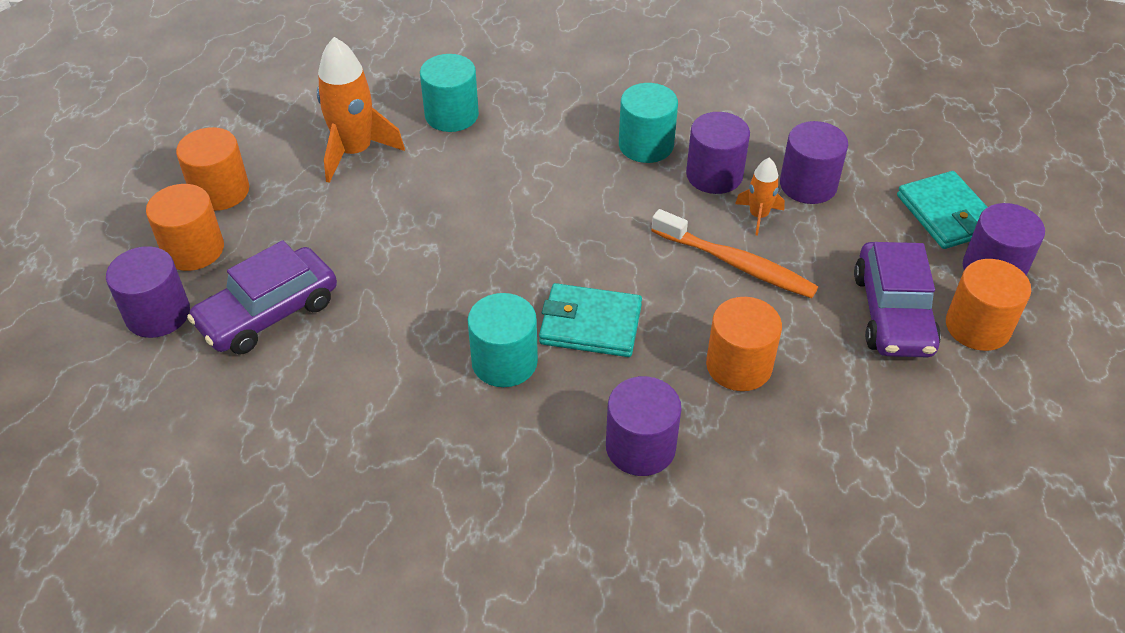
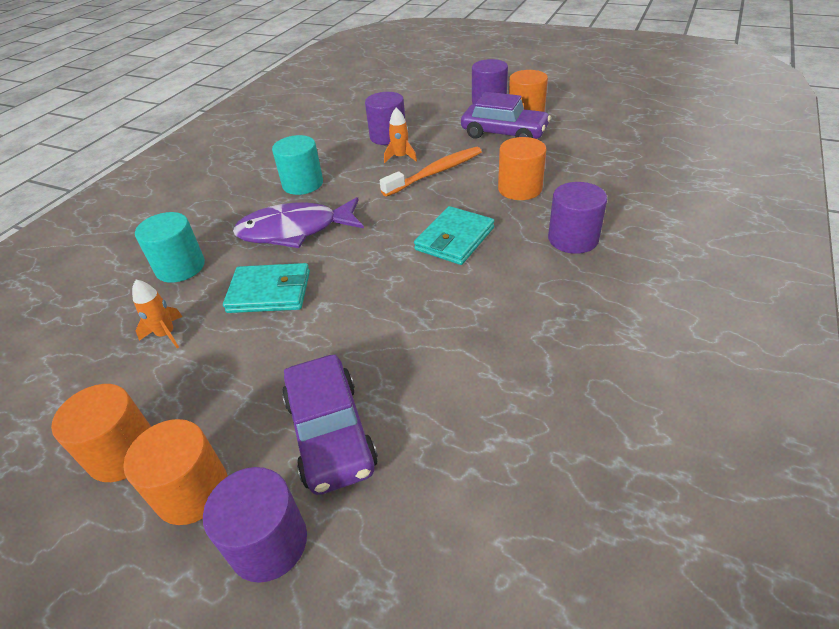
camera: 65 degrees left, 5 degrees down
orange rocket [317,37,405,183] -> orange rocket [132,280,183,348], size x0.53
turquoise cylinder [467,293,538,387] -> none
purple cylinder [686,112,750,194] -> none
turquoise wallet [897,171,987,249] -> turquoise wallet moved to [223,263,310,313]
none -> purple fish [233,197,364,248]

